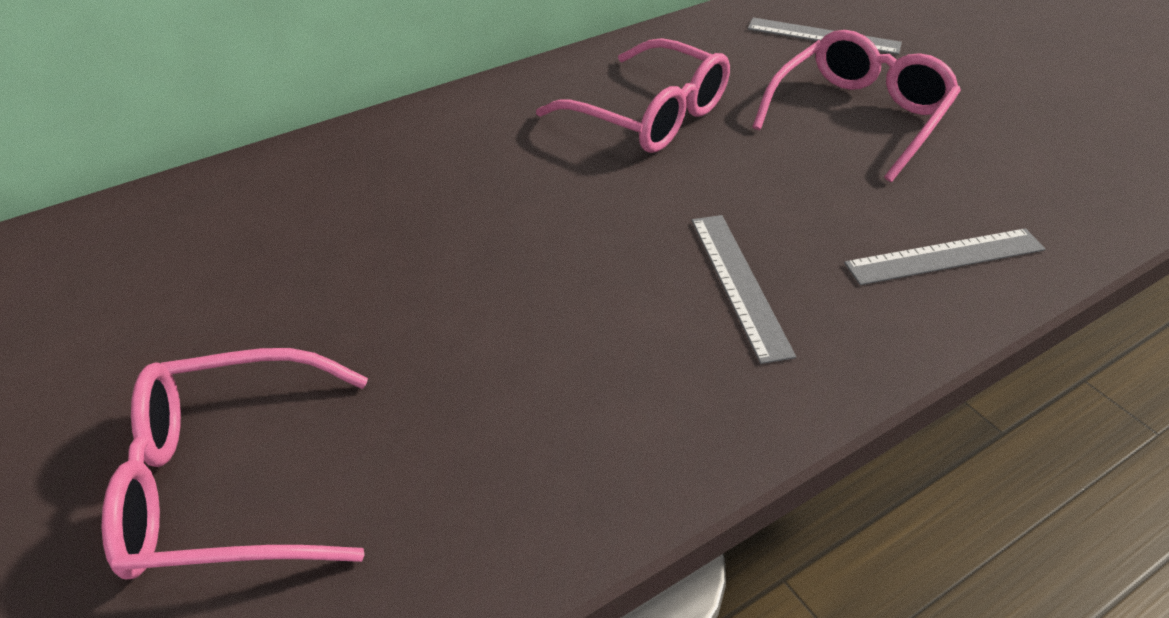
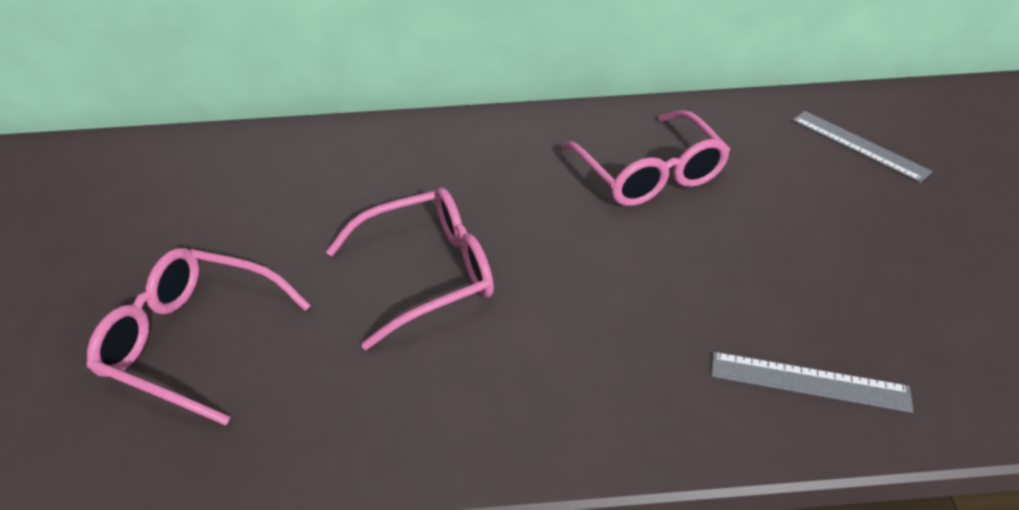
camera: 30 degrees right, 0 degrees up
grey ruler [691,215,796,364] -> none
pink glasses [752,30,961,182] -> pink glasses moved to [326,187,494,350]

